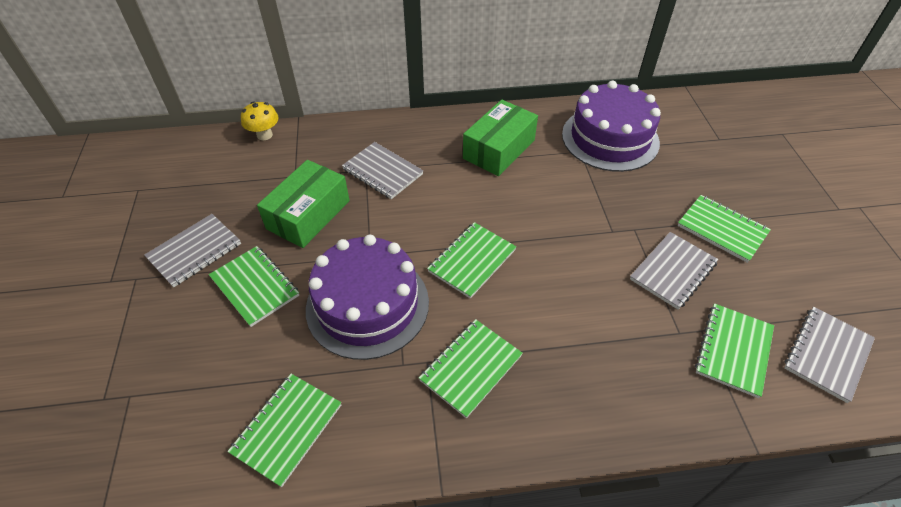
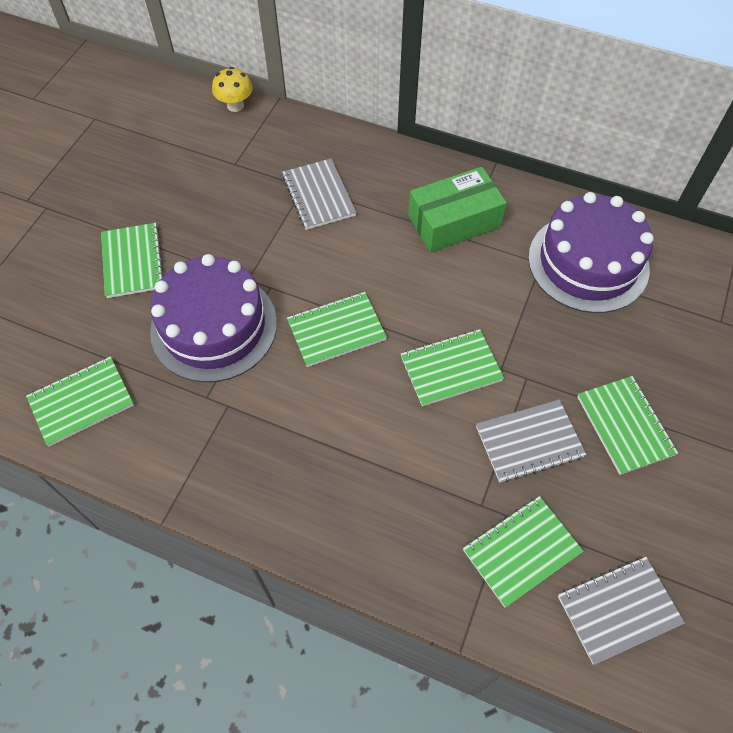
camera: 30 degrees right, 10 degrees up
grey notebook [144,214,241,287] -> none
green box [257,160,350,248] -> none
green notebook [419,319,523,418] -> green notebook moved to [401,329,504,406]

